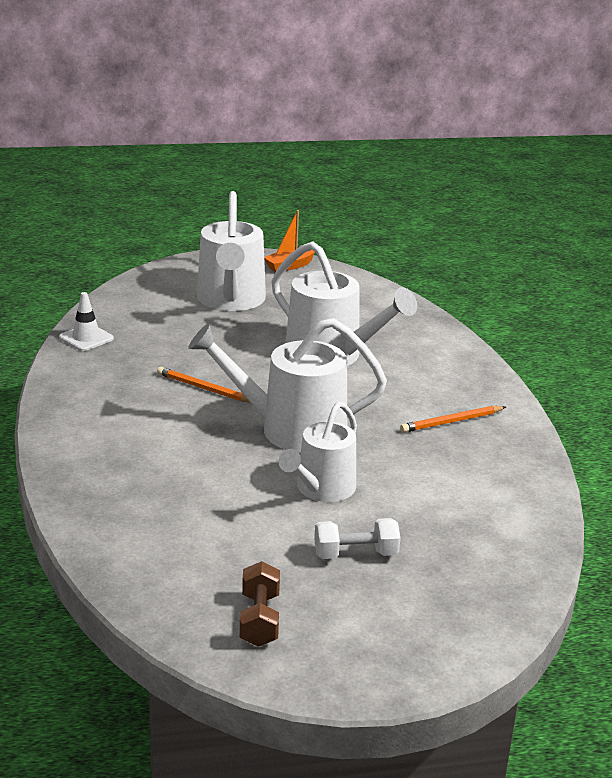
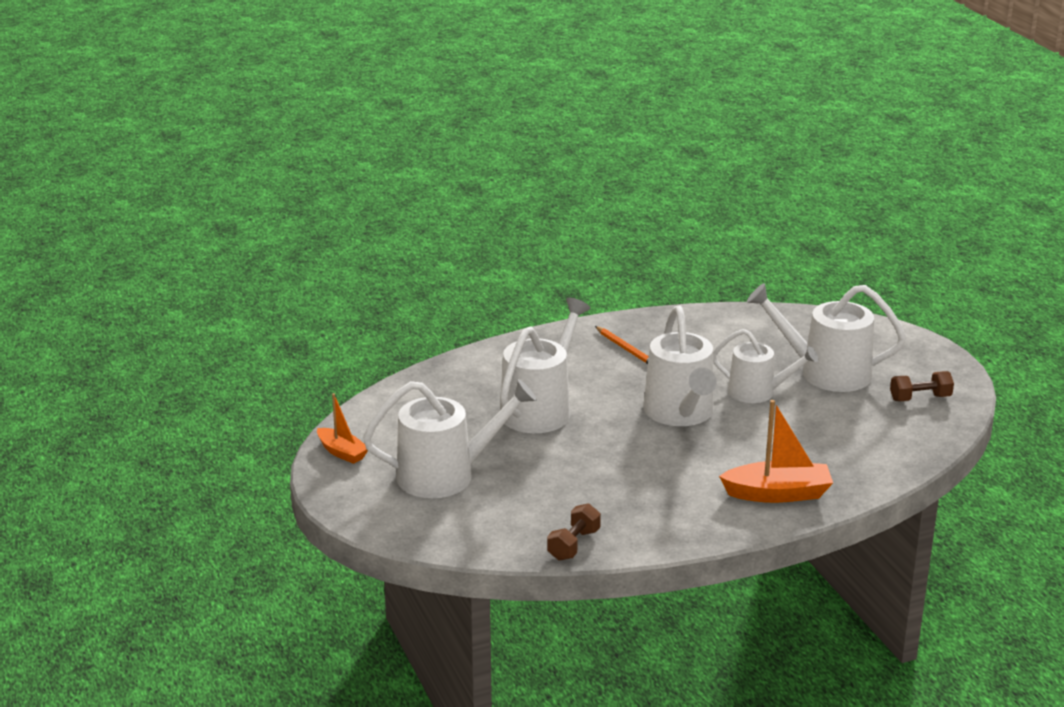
camera: 100 degrees left, 0 degrees up
white traffic cone [59,292,114,351] -> brown dumbbell [547,503,601,561]
orange pencil [157,367,250,402] -> none
white dumbbell [314,518,400,559] -> white watering can [747,283,906,392]
none -> orange boat [719,400,833,503]

